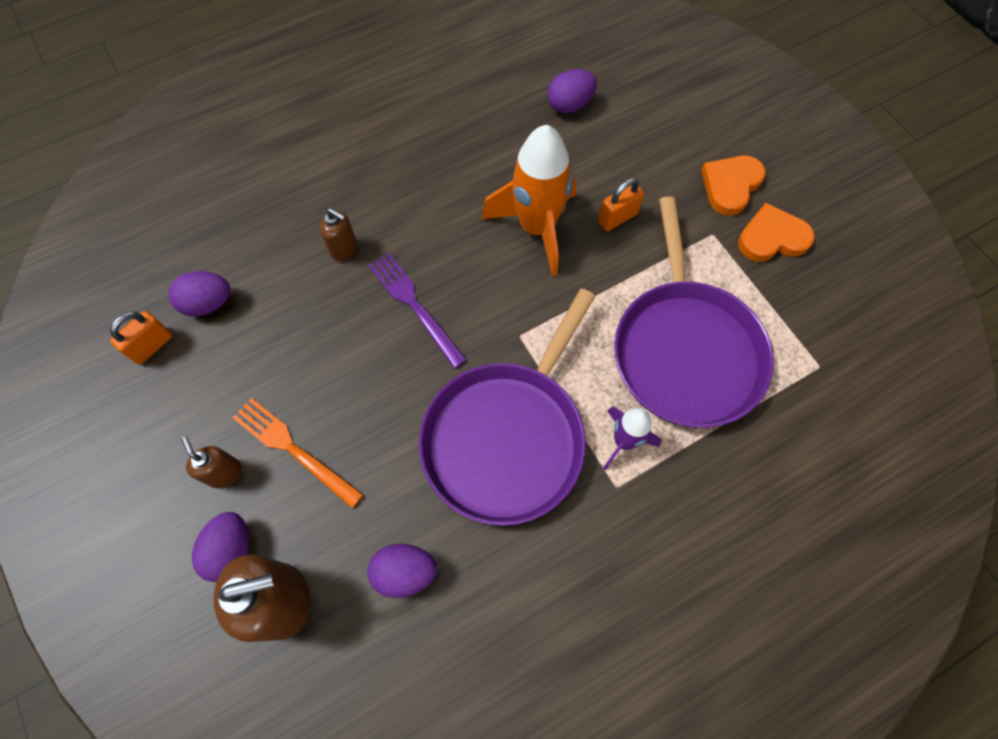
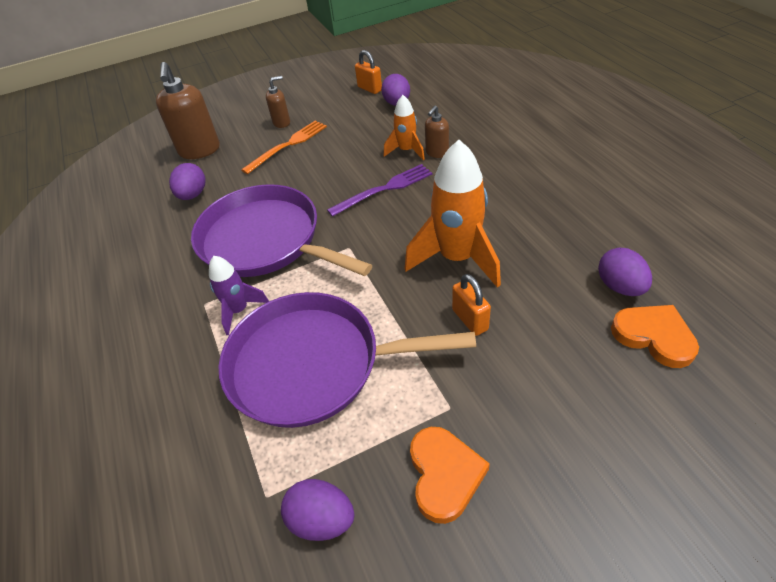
camera: 100 degrees right, 20 degrees down
purple egg [192,512,249,582] -> purple egg moved to [281,479,354,541]
orange heart [701,156,766,215] -> orange heart moved to [611,305,699,368]
none -> orange rocket [384,95,425,161]

